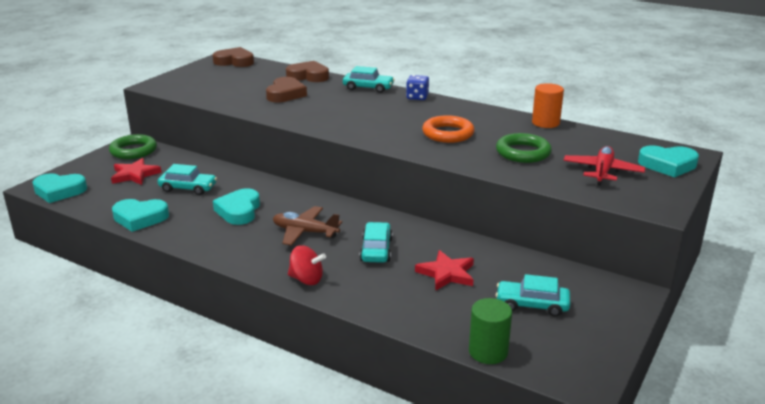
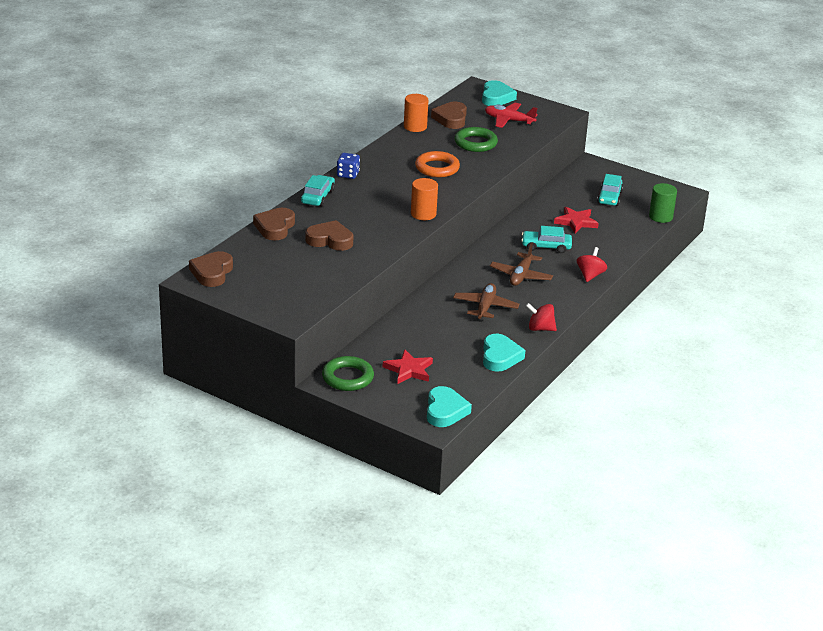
camera: 90 degrees left, 5 degrees up
turquoise car [158,164,217,195] -> none
turquoise heart [213,188,260,225] -> brown plane [453,283,519,322]
none -> orange cylinder [411,178,438,220]
none -> brown heart [431,102,467,129]
none -> red spinning top [526,303,557,331]

